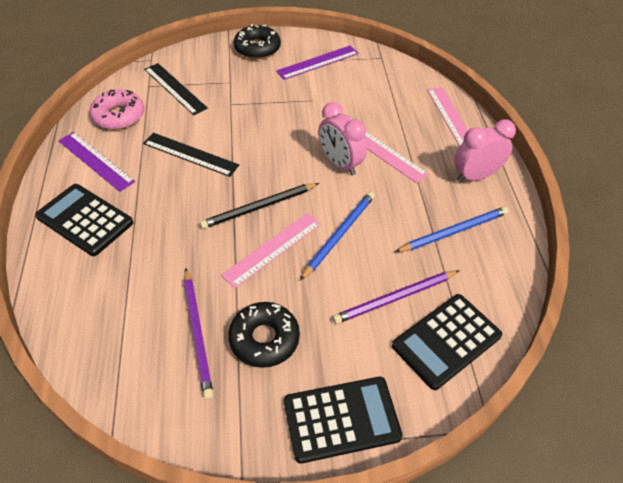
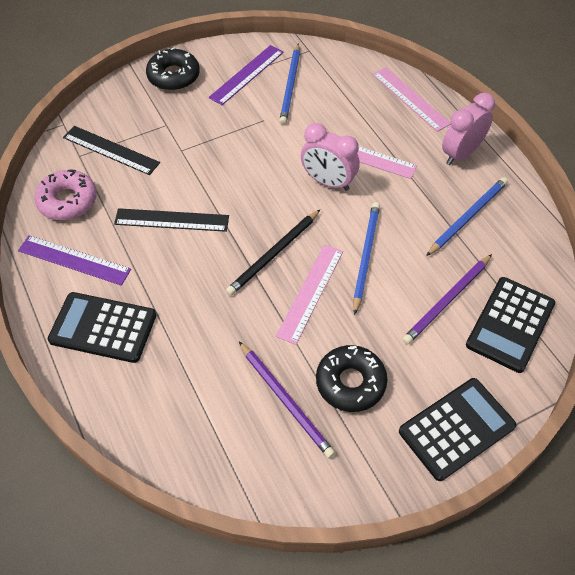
camera: 20 degrees left, 5 degrees up
none -> blue pencil [279,43,300,125]

